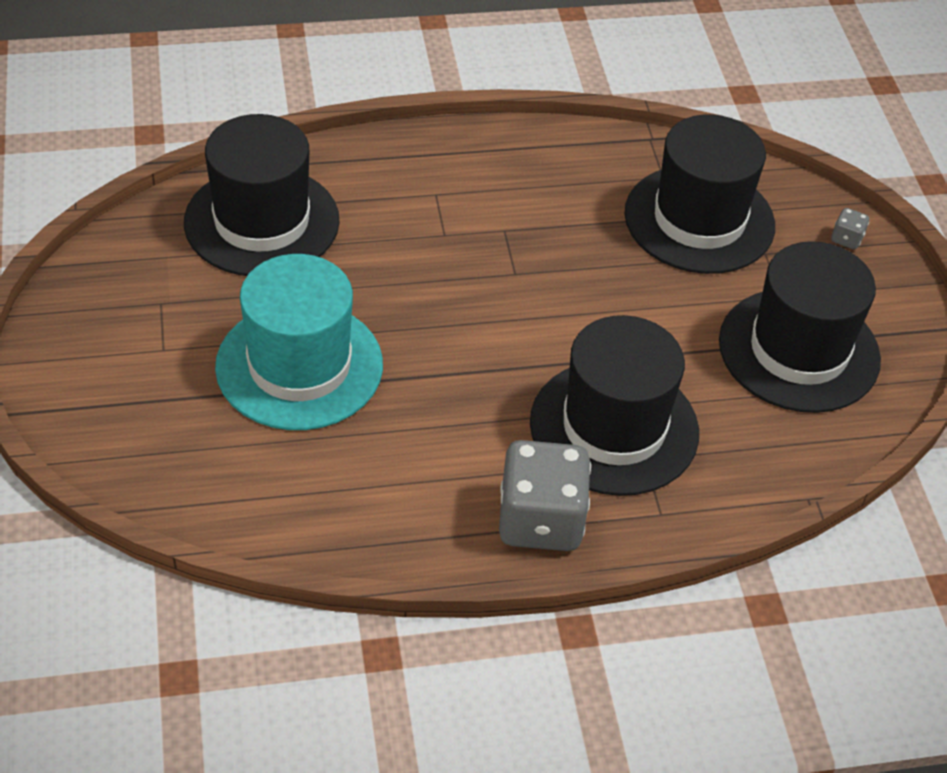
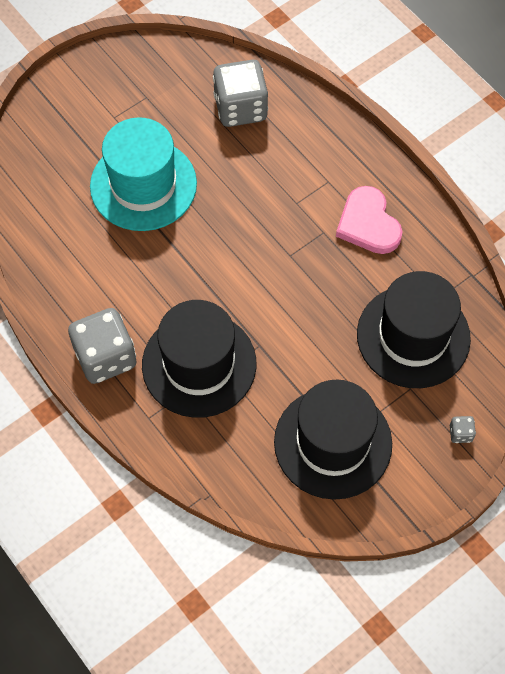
camera: 65 degrees right, 15 degrees up
black hat [184,114,339,276] -> grey dice [213,60,268,127]
none -> pink heart [336,186,403,254]

